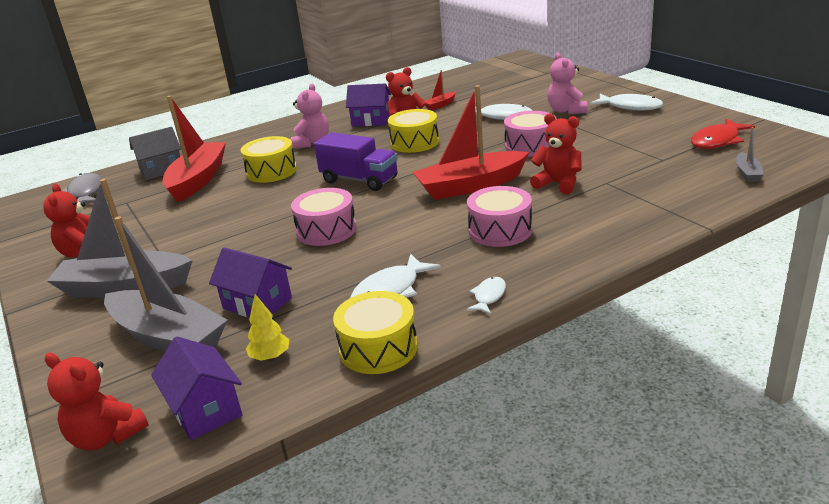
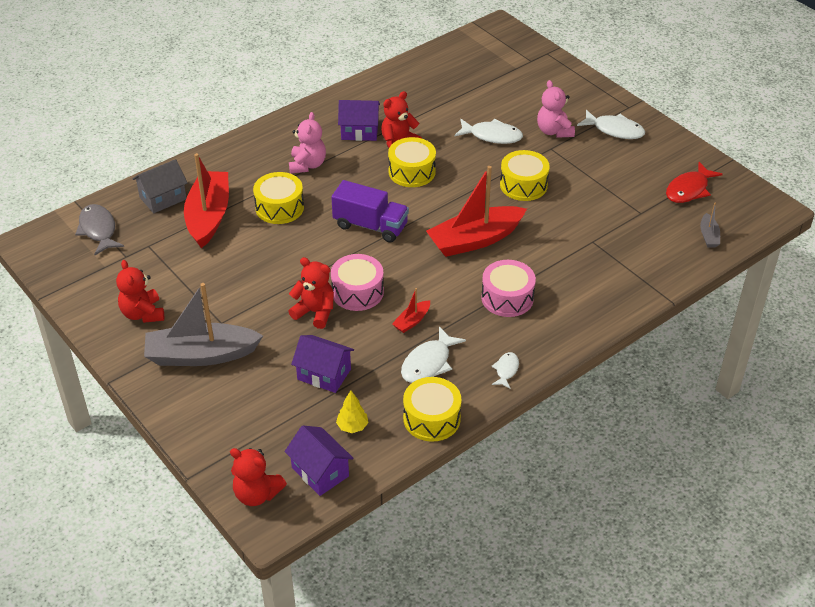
camera: 10 degrees left, 15 degrees up
grey boat [104,216,228,352] -> none
red boat [425,70,456,110] -> red boat moved to [392,288,430,333]
pink drum [504,111,557,157] -> yellow drum [500,150,550,201]
red teddy bear [530,113,582,194] -> red teddy bear moved to [288,257,334,329]

